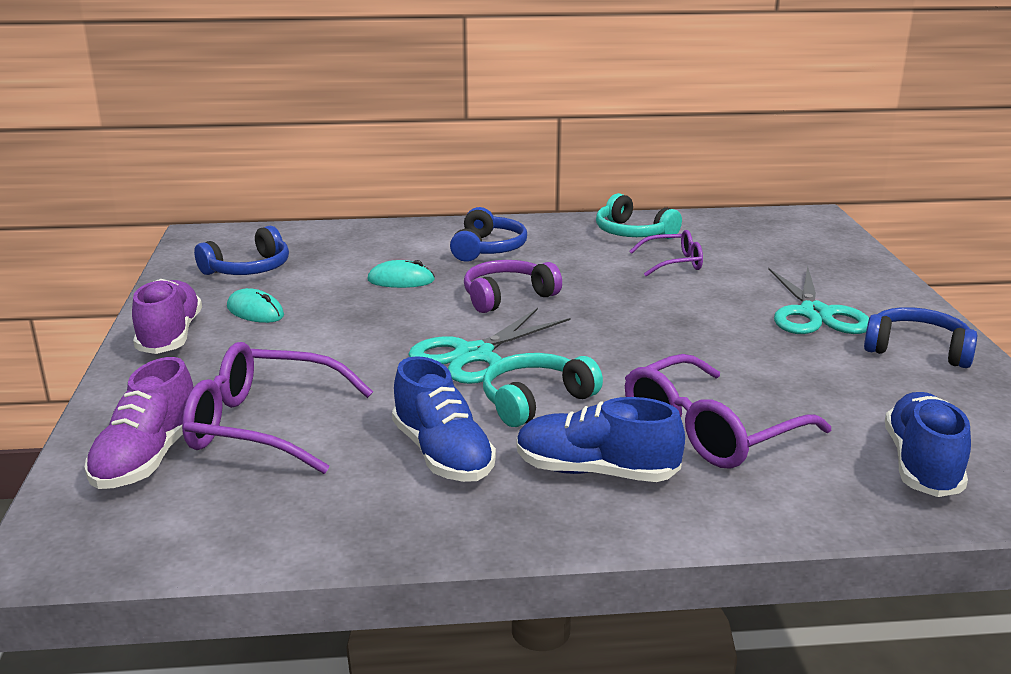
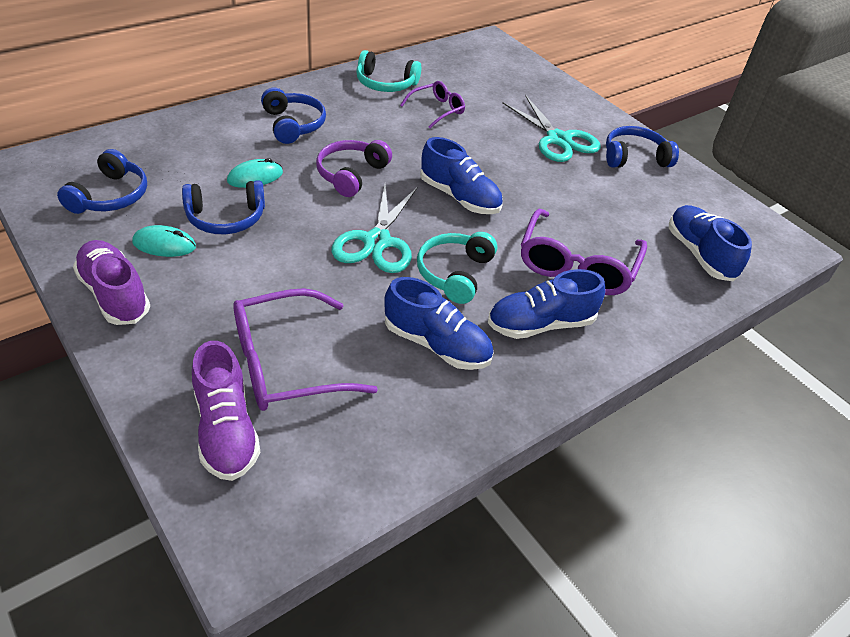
camera: 35 degrees left, 20 degrees up
none -> blue headphones [182,180,265,234]
none -> blue shoe [420,137,503,214]

